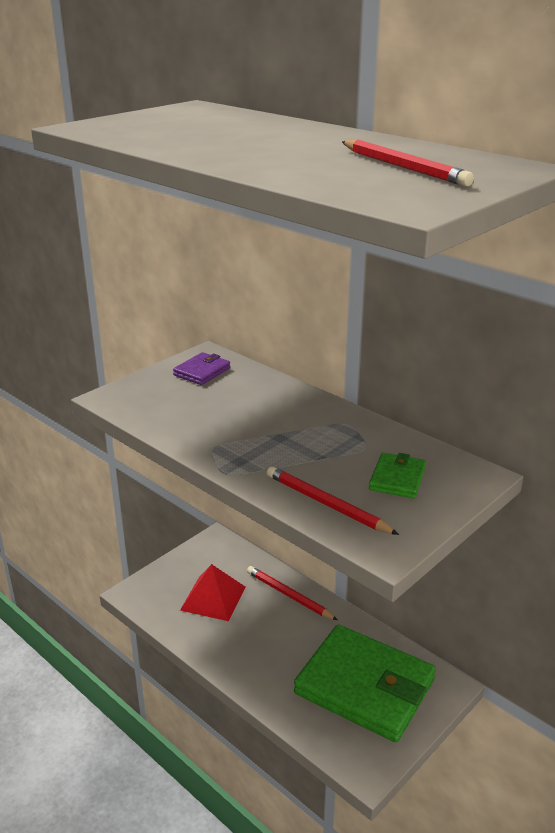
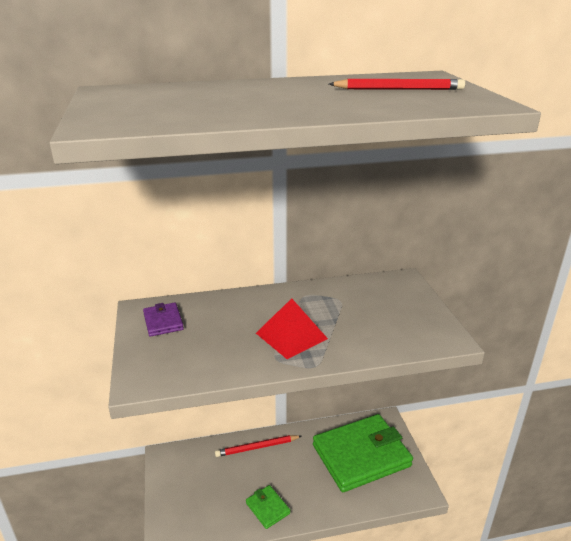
camera: 55 degrees left, 0 degrees up
red pyramid [180,564,245,621] -> red pyramid moved to [256,298,328,359]
red pencil [267,466,399,535] -> none
green wallet [369,453,426,498] -> green wallet moved to [246,485,290,529]

